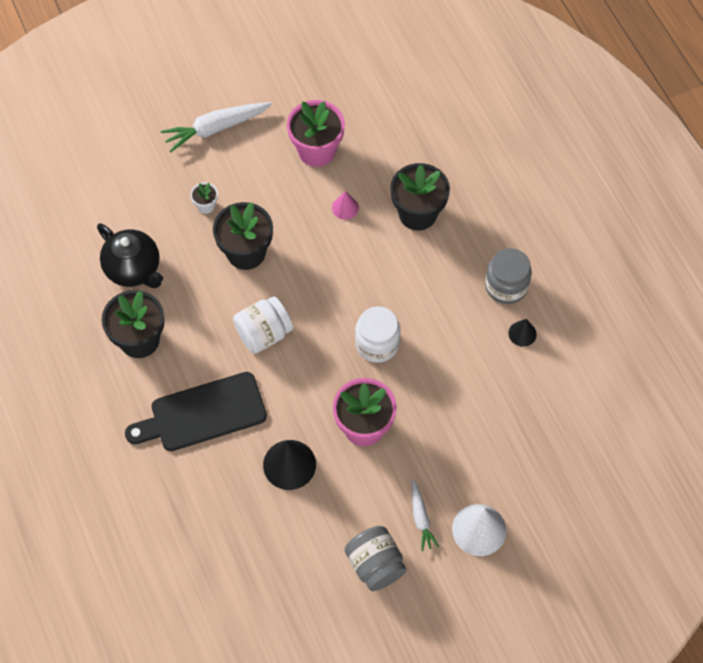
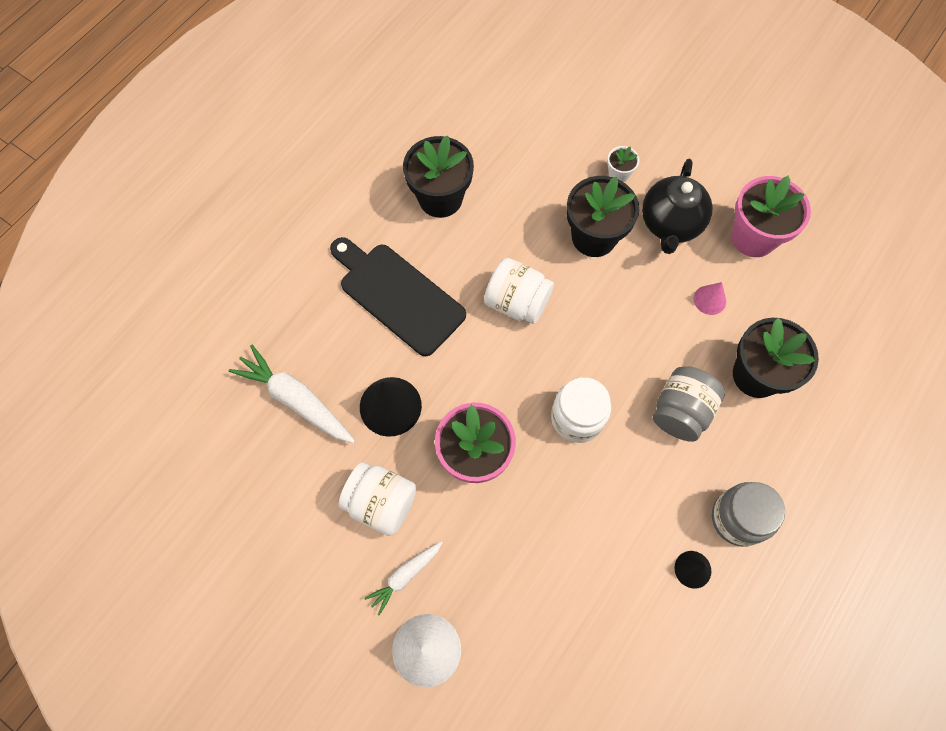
camera: 60 degrees right, 5 degrees up
black teapot [97,224,163,288] -> black teapot moved to [642,159,712,254]
white carrot [161,102,272,152] -> white carrot moved to [229,344,355,443]
grey jar [345,526,406,591] -> grey jar moved to [653,366,725,442]
none -> white jar [339,462,416,536]

